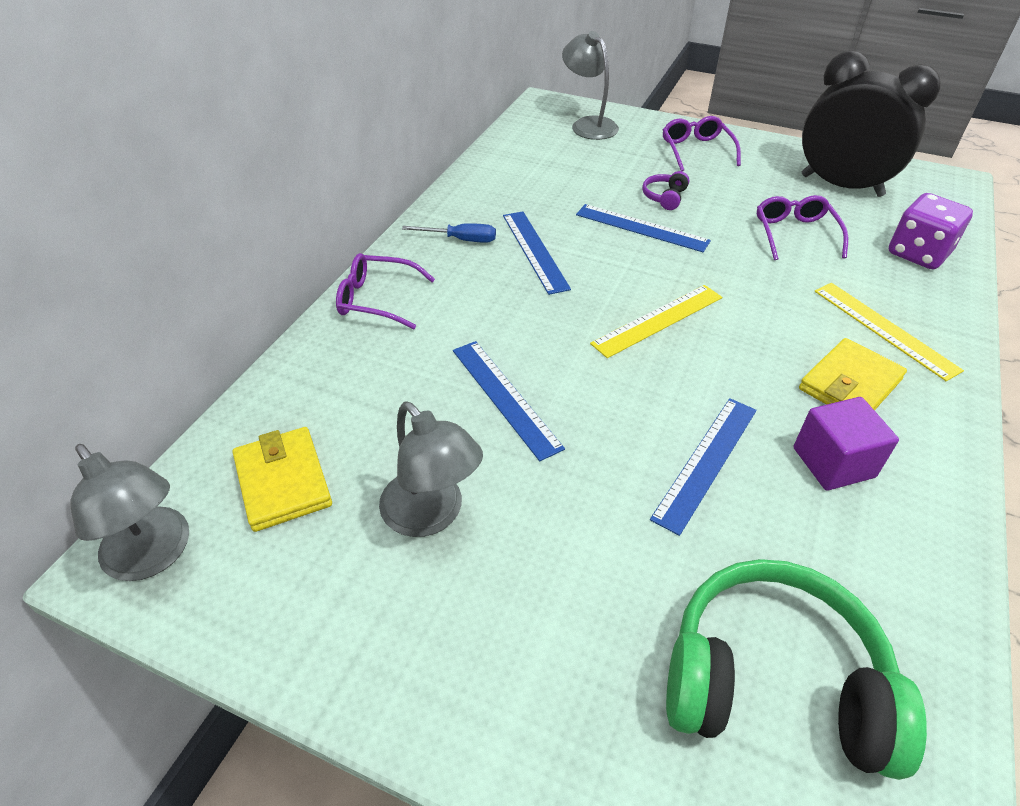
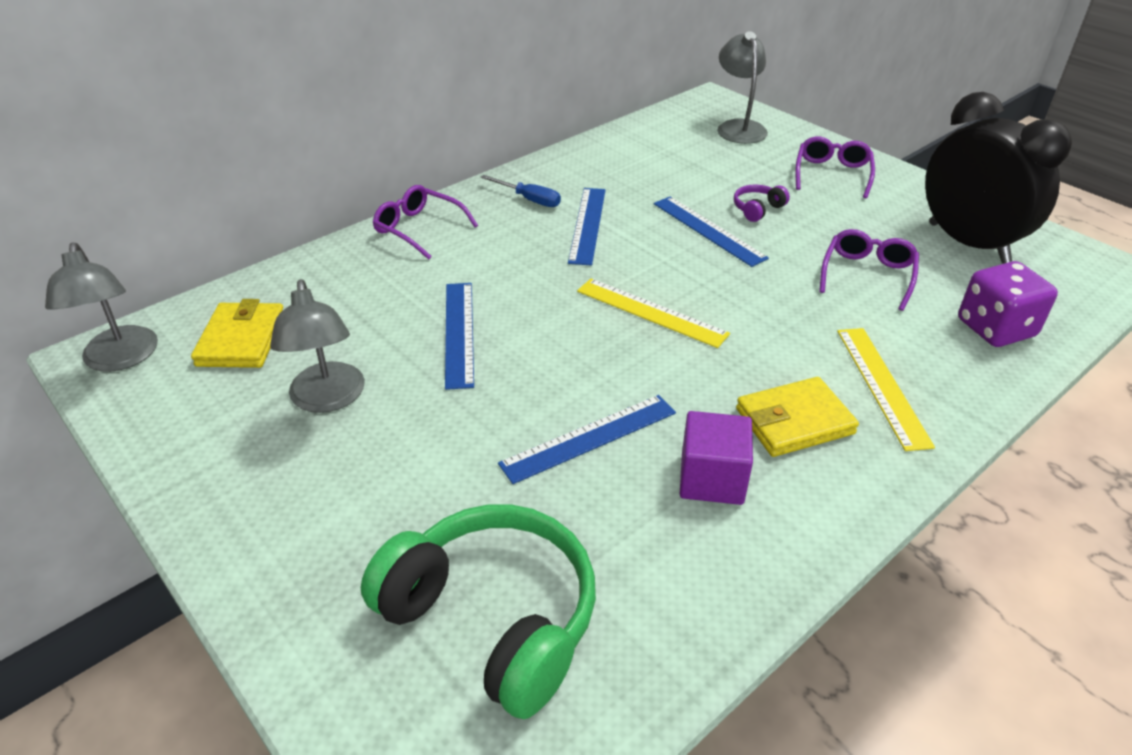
camera: 25 degrees right, 5 degrees down
yellow ruler [590,285,722,358] -> yellow ruler turned 45 degrees clockwise [577,278,730,348]

